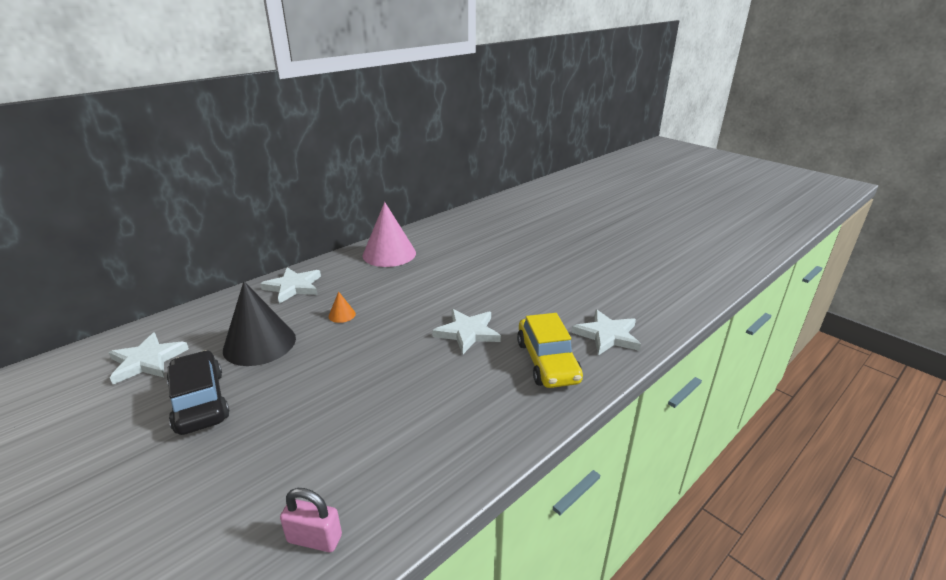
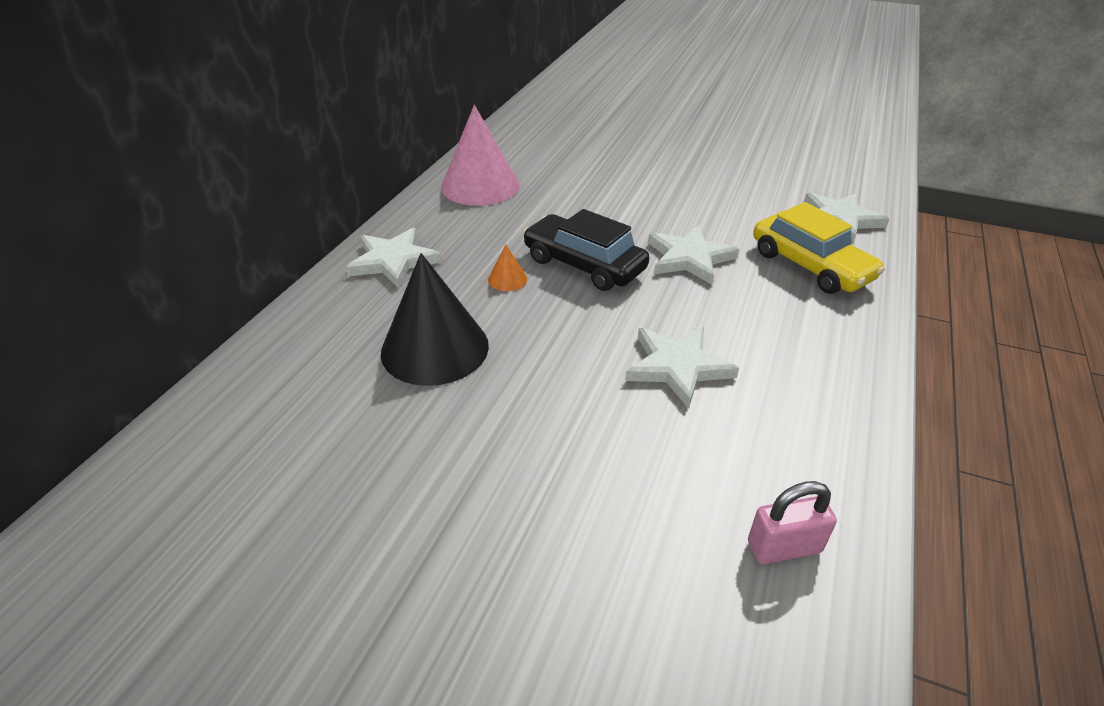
camera: 25 degrees left, 10 degrees up
white star [109,332,189,384] -> white star moved to [625,326,739,409]
black car [167,350,230,435] -> black car moved to [523,209,649,291]

